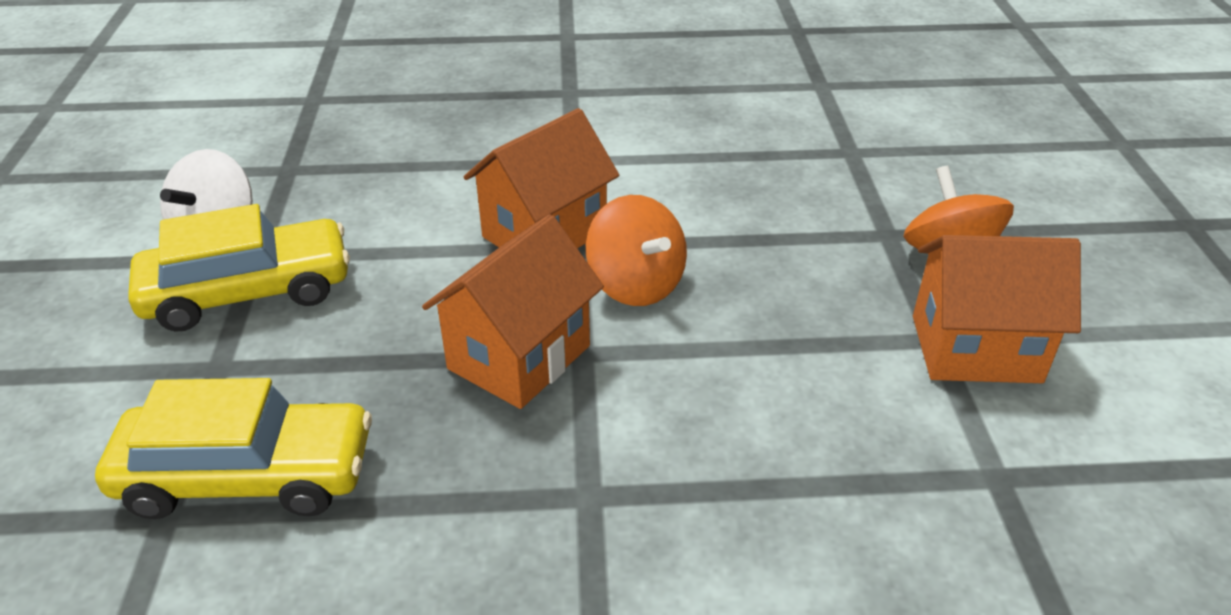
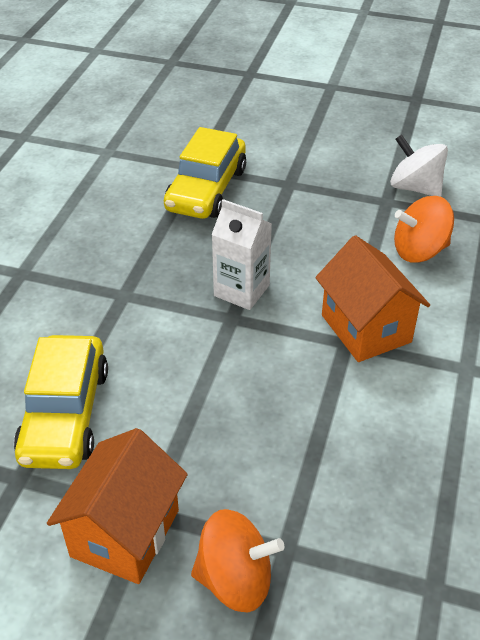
camera: 110 degrees right, 5 degrees up
yellow car [128,204,350,331] -> yellow car moved to [14,335,108,469]
orange house [422,214,604,409] -> white carton [211,199,272,310]
orange spinning top [586,195,687,306] -> orange spinning top moved to [394,196,454,263]

